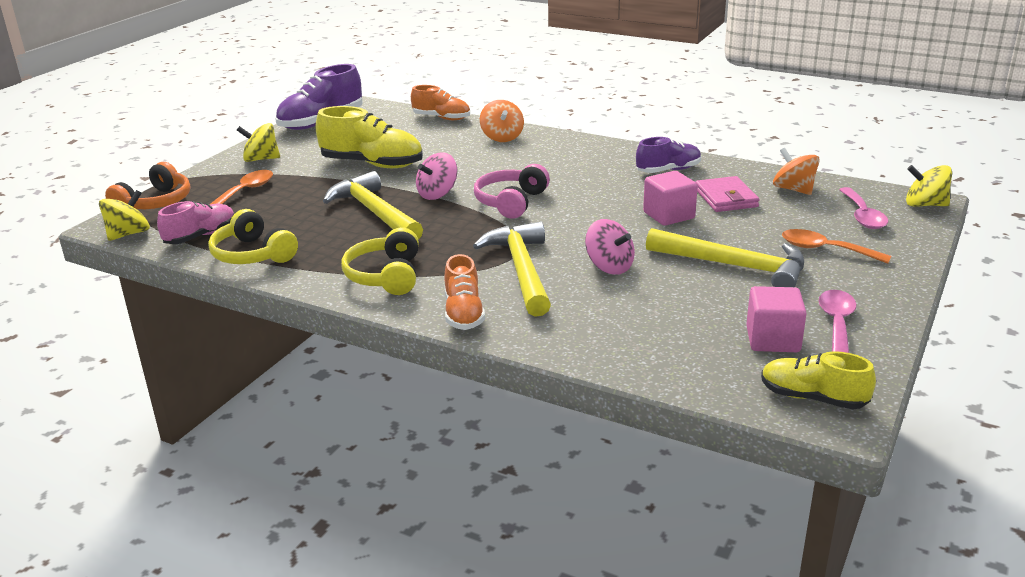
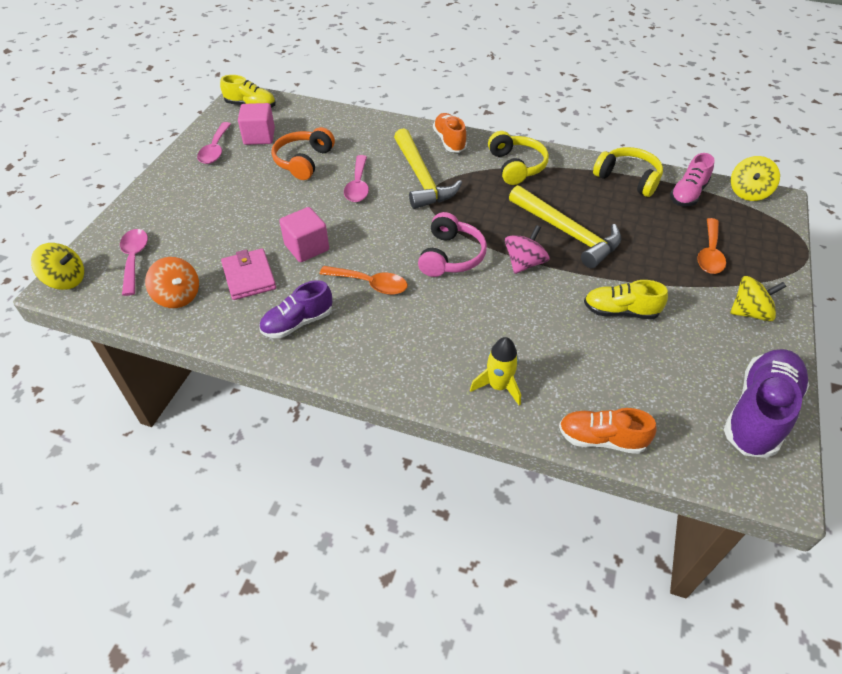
camera: 170 degrees right, 20 degrees up
orange headphones [105,162,190,209] -> orange headphones moved to [272,127,335,180]
yellow shoe [315,106,423,168] -> yellow shoe [584,280,668,319], size x0.63
orange spinning top [480,100,524,142] -> yellow rocket [470,337,521,406]
pink spinning top [585,219,635,275] -> pink spoon [344,155,369,202]
yellow hammer [646,228,804,287] -> none
orange spoon [782,229,891,264] -> orange spoon moved to [319,266,408,295]

